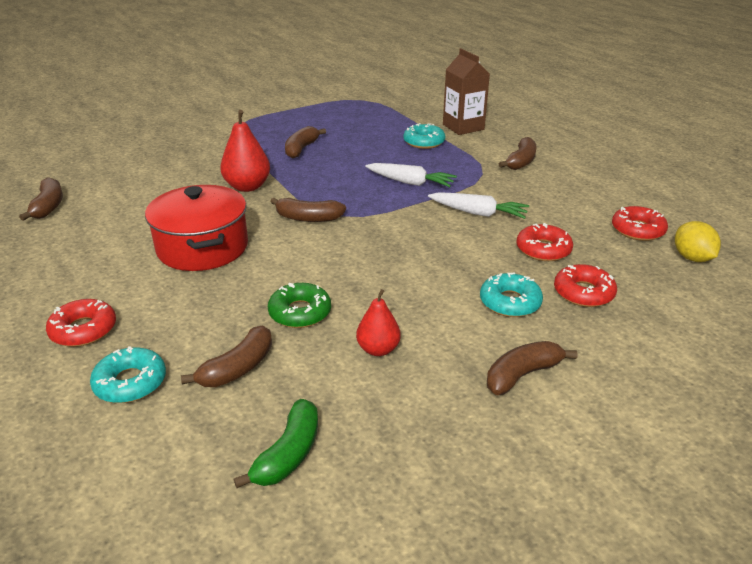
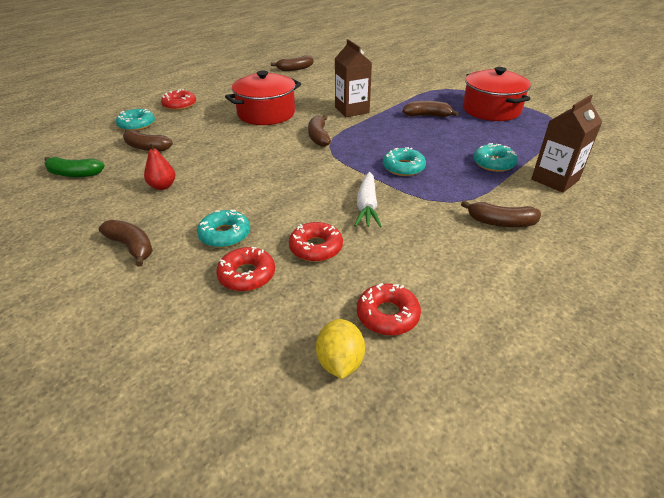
camera: 75 degrees right, 5 degrees up
red pear [220,110,270,192] -> brown carton [335,39,372,117]
green donut [268,283,331,328] -> none
white carrot [365,163,457,187] -> turquoise donut [383,147,426,176]
yellow lemon [675,221,721,262] -> yellow lemon turned 60 degrees counterclockwise [316,319,365,379]
none -> red pot [463,67,531,121]

